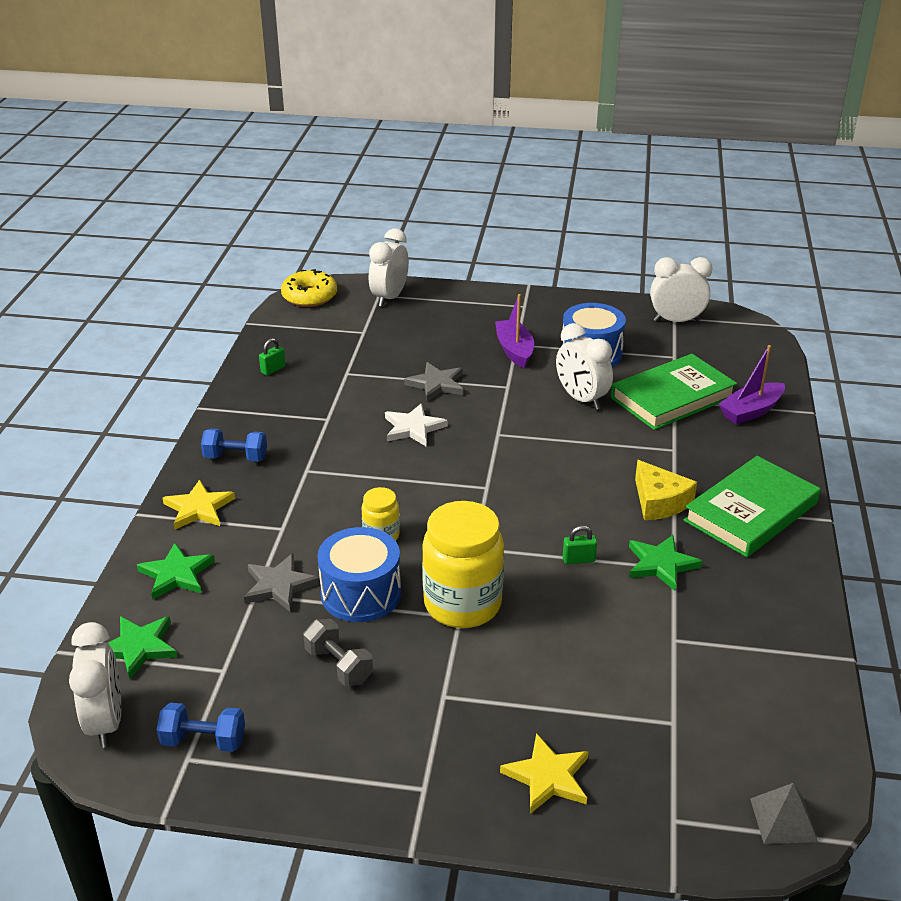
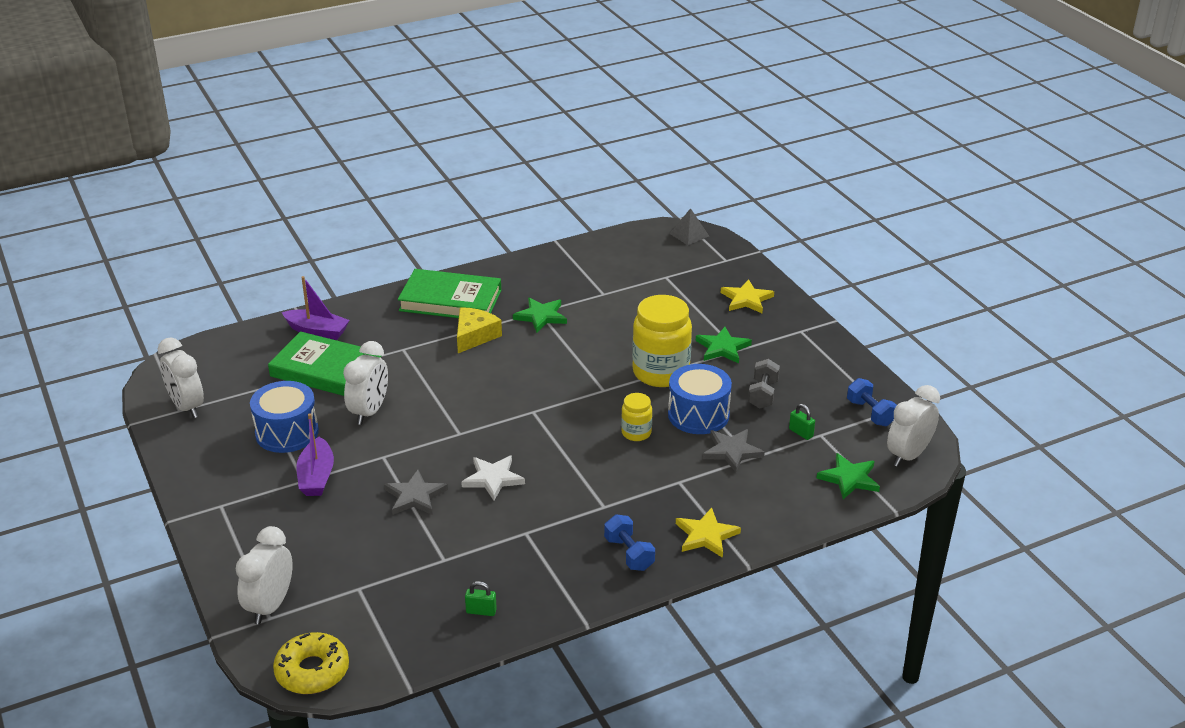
camera: 125 degrees left, 0 degrees up
green star [137,543,215,599] -> green star moved to [696,327,752,364]
white clock [369,229,409,307] -> white clock turned 120 degrees clockwise [236,526,293,624]
purple boat [495,294,534,368] -> purple boat turned 45 degrees counterclockwise [296,414,334,496]
green padlock [563,525,597,564] -> green padlock moved to [789,404,815,440]

